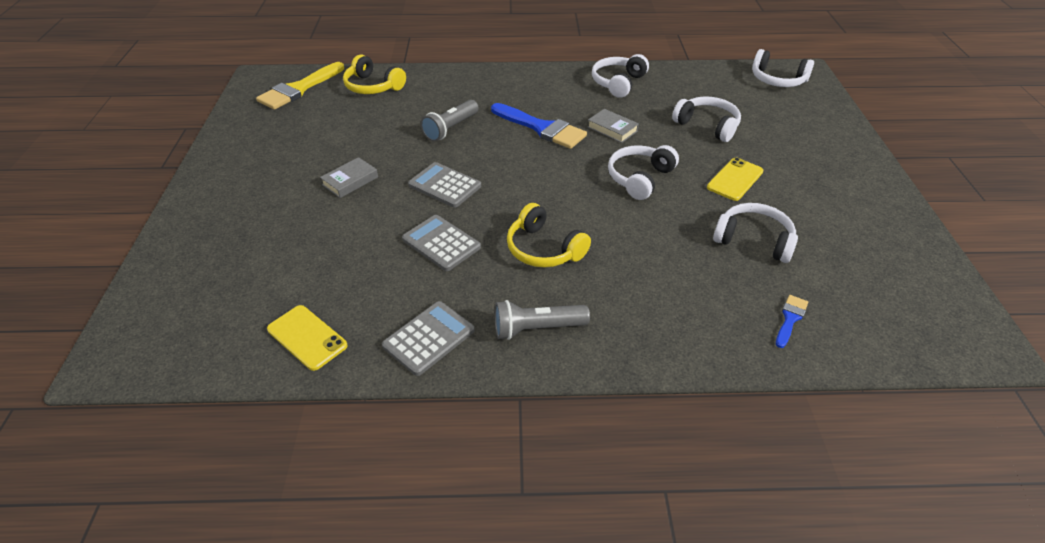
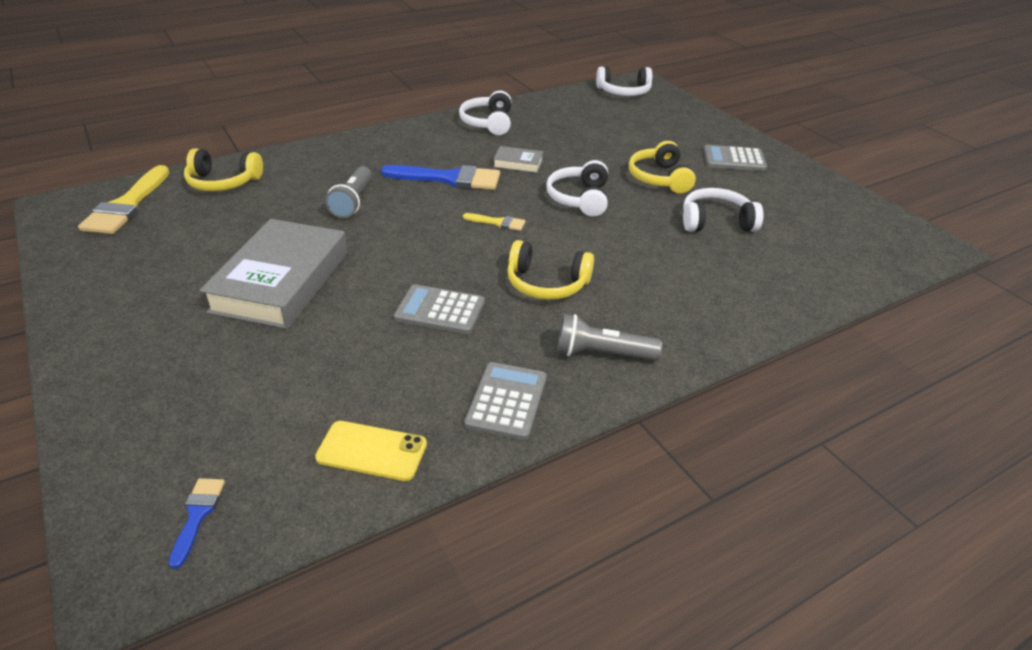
camera: 30 degrees left, 5 degrees down
grey book [320,157,378,198] -> grey book [200,219,348,329], size x2.26
grey calculator [408,162,481,208] -> grey calculator moved to [704,145,767,171]
grey flashlight [494,300,590,340] -> grey flashlight turned 45 degrees clockwise [557,314,662,361]
white headphones [672,97,741,142] -> none
yellow phone [707,158,764,201] -> yellow headphones [629,141,696,194]
blue brush [776,295,808,348] -> blue brush moved to [169,478,225,569]
none -> yellow brush [463,213,525,231]

